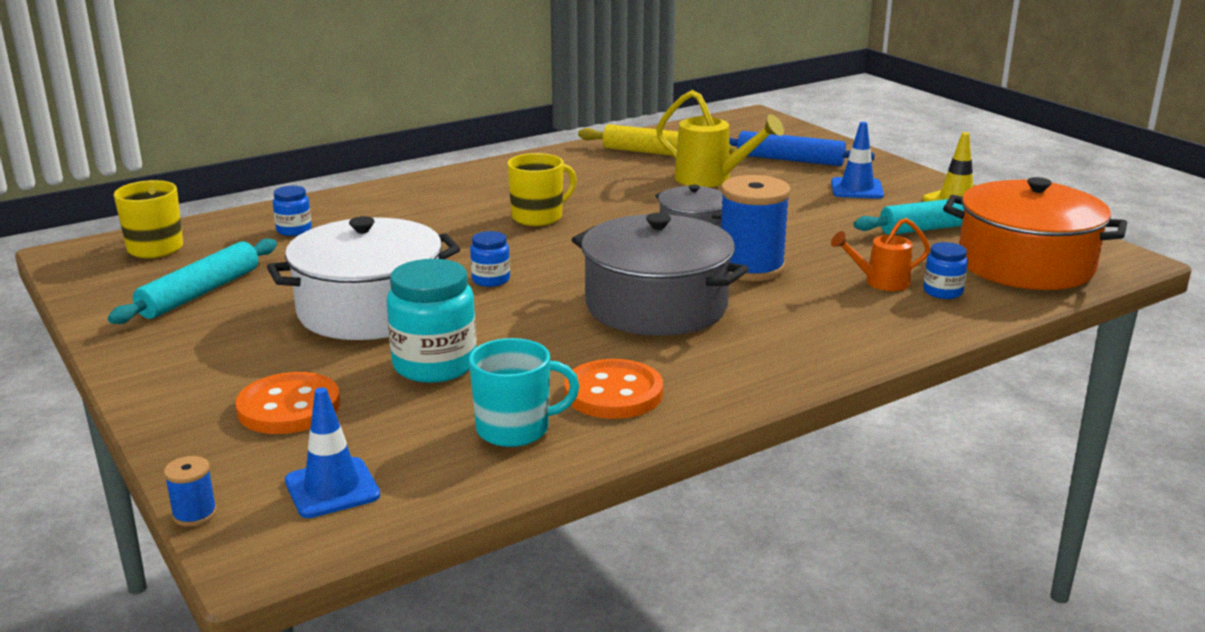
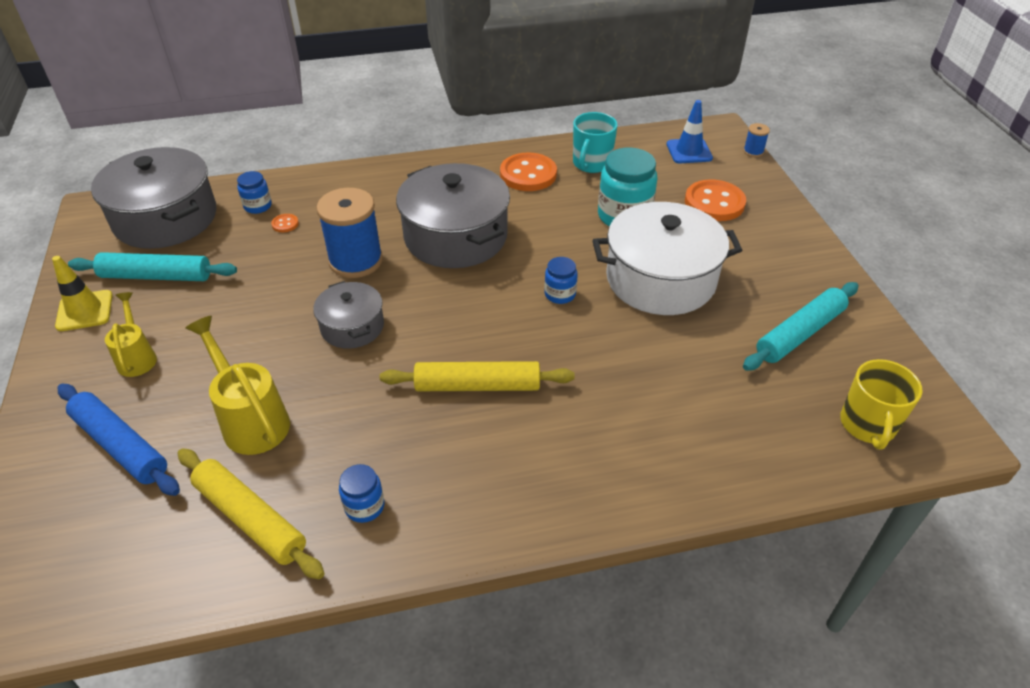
camera: 160 degrees left, 20 degrees up
blue jar [273,186,312,236] -> blue jar moved to [339,464,384,523]
turquoise mug [469,338,579,447] -> turquoise mug turned 75 degrees counterclockwise [573,112,617,173]
yellow mug [507,153,577,226] -> yellow rolling pin [380,361,575,391]
blue traffic cone [831,122,884,199] -> yellow watering can [105,292,157,377]
orange watering can [831,218,930,291] -> orange button [271,214,299,232]
orange pot [943,177,1127,290] -> grey pot [91,147,216,249]

